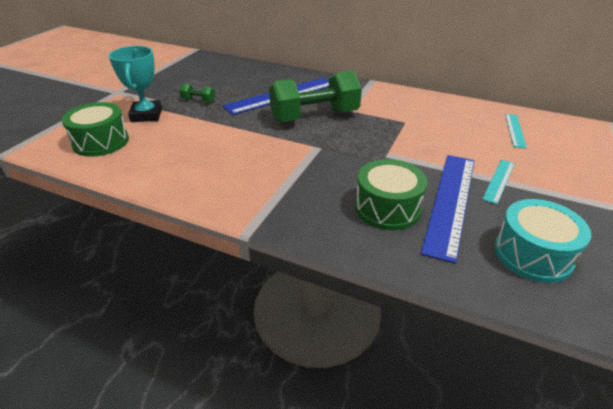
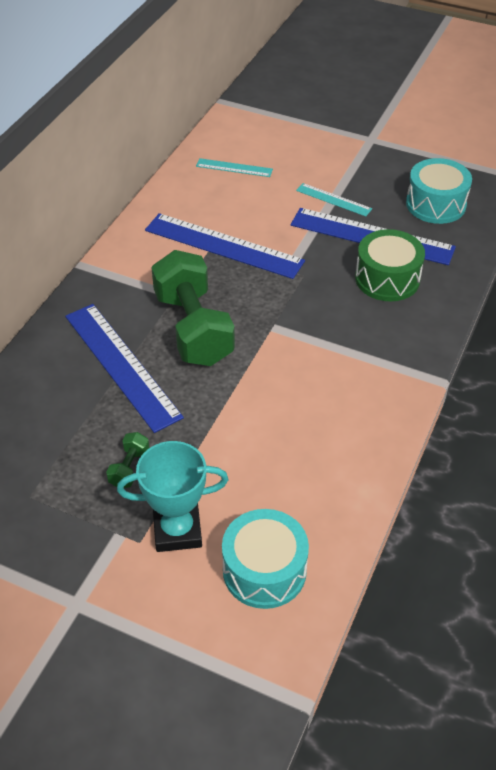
camera: 90 degrees left, 10 degrees up
green drum [61,102,129,157] -> turquoise drum [222,509,309,609]
none -> blue ruler [145,213,305,279]

